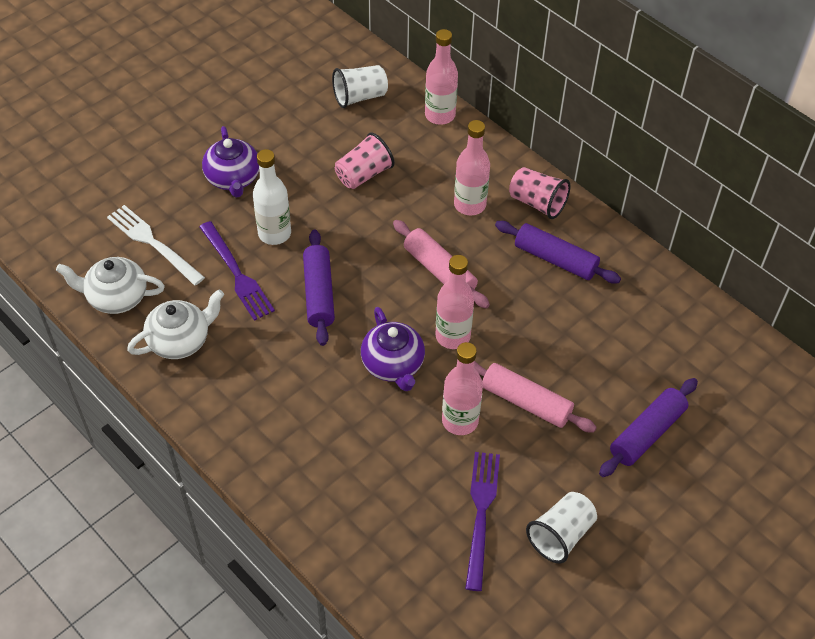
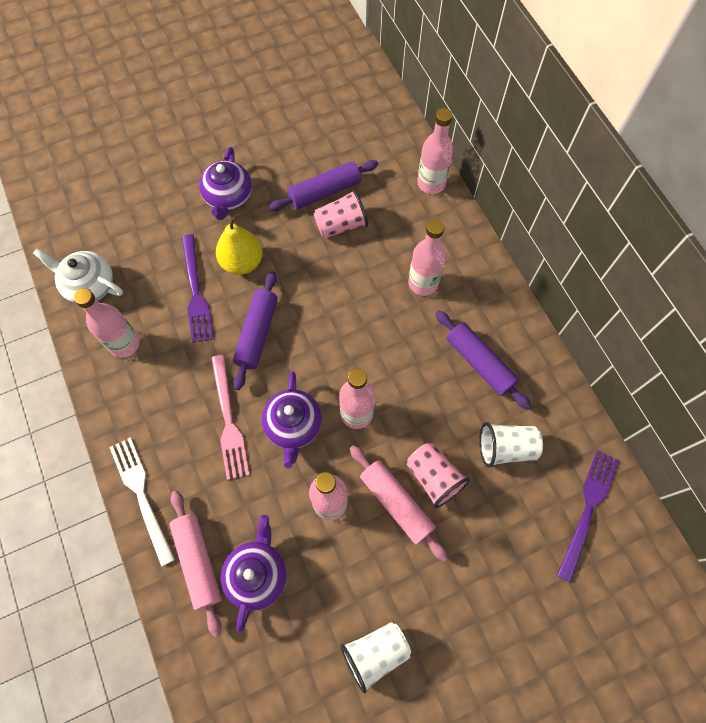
camera: 20 degrees right, 15 degrees up
white fork [107,205,205,286] -> white fork moved to [109,437,175,567]
white teapot [127,289,224,359] -> pink bottle [74,288,140,358]
white bottle [253,149,291,245] -> yellow pear [216,216,263,275]
white cup [332,65,388,108] -> white cup moved to [479,422,543,467]
pink rolling pin [393,220,490,309] -> pink rolling pin moved to [169,490,222,637]
purple fork [465,452,500,591] -> purple fork moved to [557,450,619,582]
pink cup [509,167,571,219] -> pink cup moved to [407,443,470,508]
purple rolling pin [599,378,698,477] -> purple rolling pin moved to [269,160,378,211]
none -> pink fork [211,355,250,480]
none -> purple teapot [221,515,287,633]

